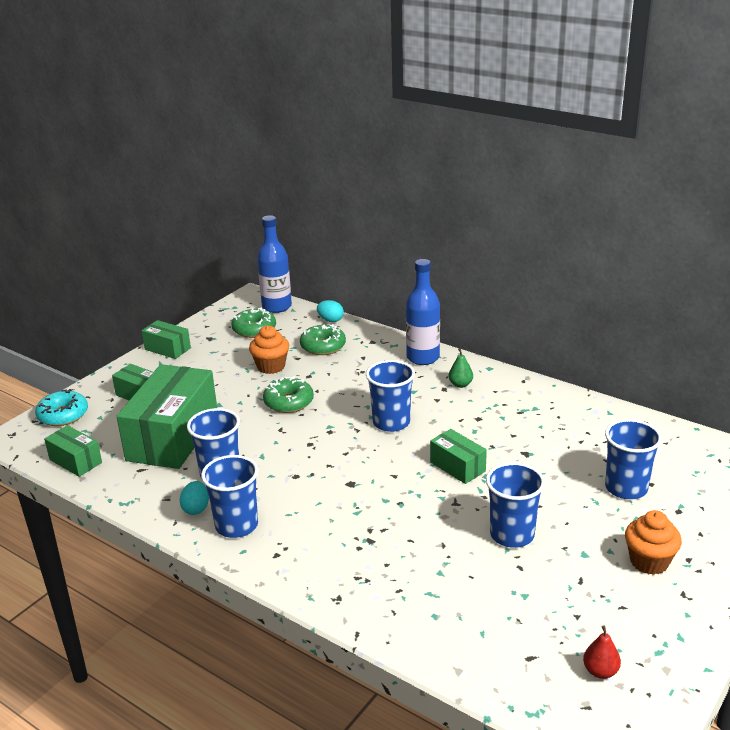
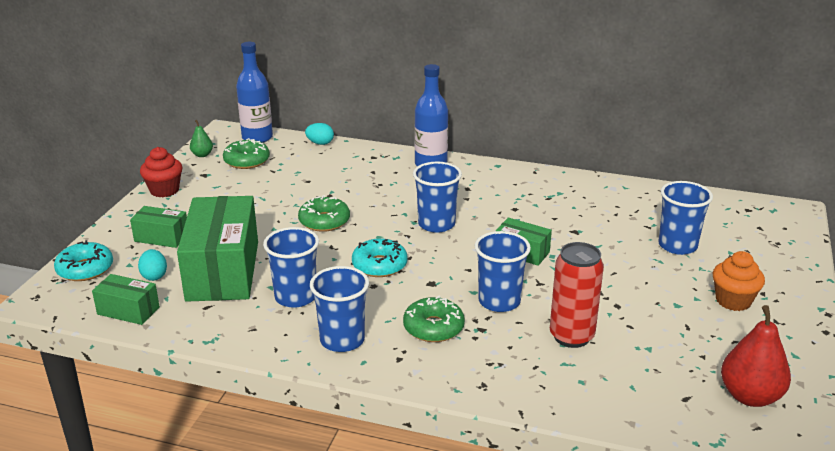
camera: 20 degrees left, 0 degrees up
green box [142,320,191,359] -> red cupcake [140,147,182,197]
turquoise egg [180,481,209,515] -> turquoise egg moved to [138,249,167,281]
orange cupcake [249,325,289,374] -> none
green donut [300,324,346,355] -> green donut moved to [403,296,465,342]
green pear [449,348,473,388] -> green pear moved to [190,120,213,157]
blue cup [486,462,545,548] -> blue cup moved to [475,231,531,312]
red pear [583,625,621,679] -> red pear [721,305,791,407], size x1.93
none -> turquoise donut [352,238,408,277]
none -> red can [550,242,604,348]

